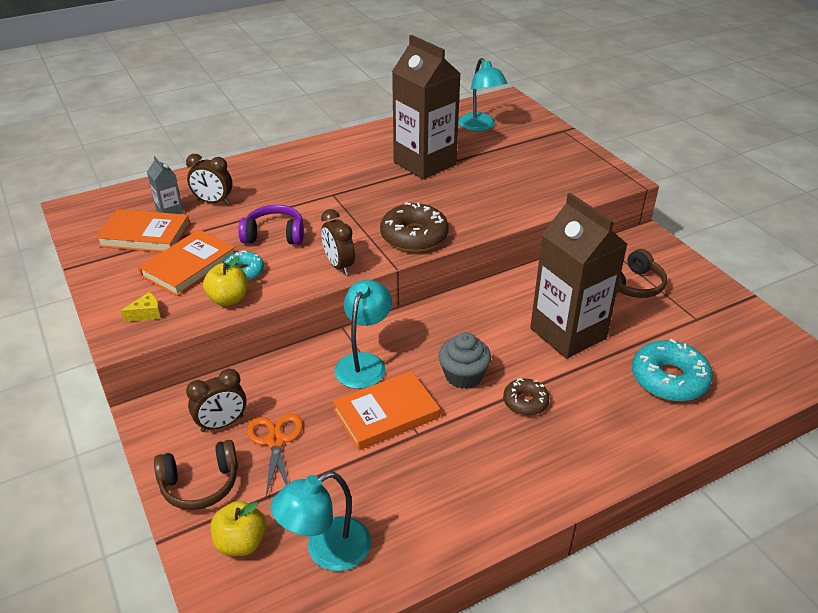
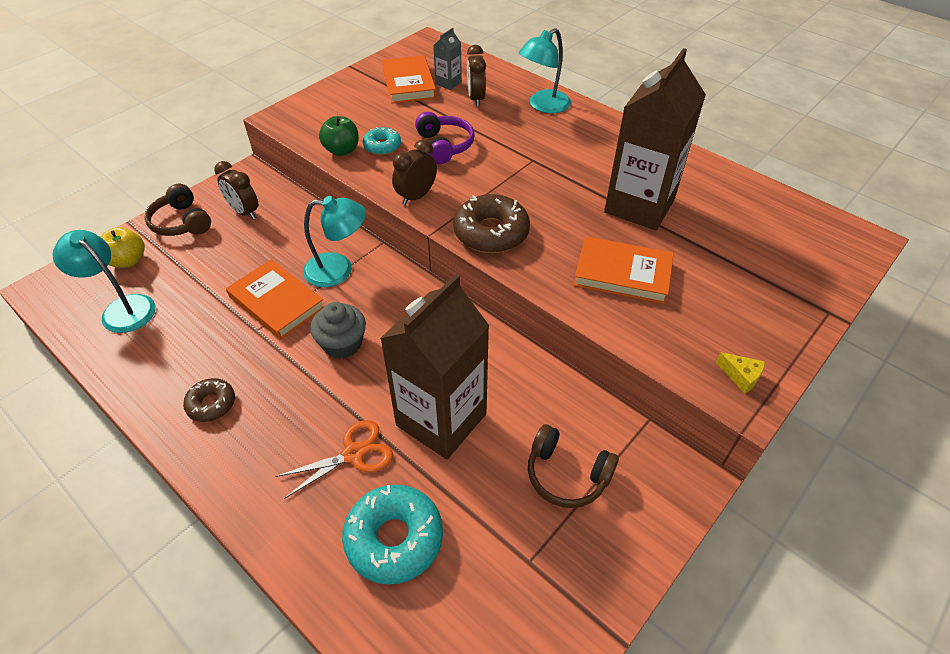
camera: 70 degrees right, 10 degrees up
yellow cheese [120,292,161,322] -> yellow cheese moved to [716,352,765,394]
orange book [138,229,235,296] -> orange book moved to [574,236,674,304]
yellow apple [203,256,248,306] -> green apple [319,116,359,156]
orange scissors [247,414,303,496] -> orange scissors moved to [275,420,393,499]
turquoise lamp [458,58,507,131] -> turquoise lamp moved to [519,28,571,113]
brown donut [503,379,549,415] -> brown donut moved to [183,378,235,422]

